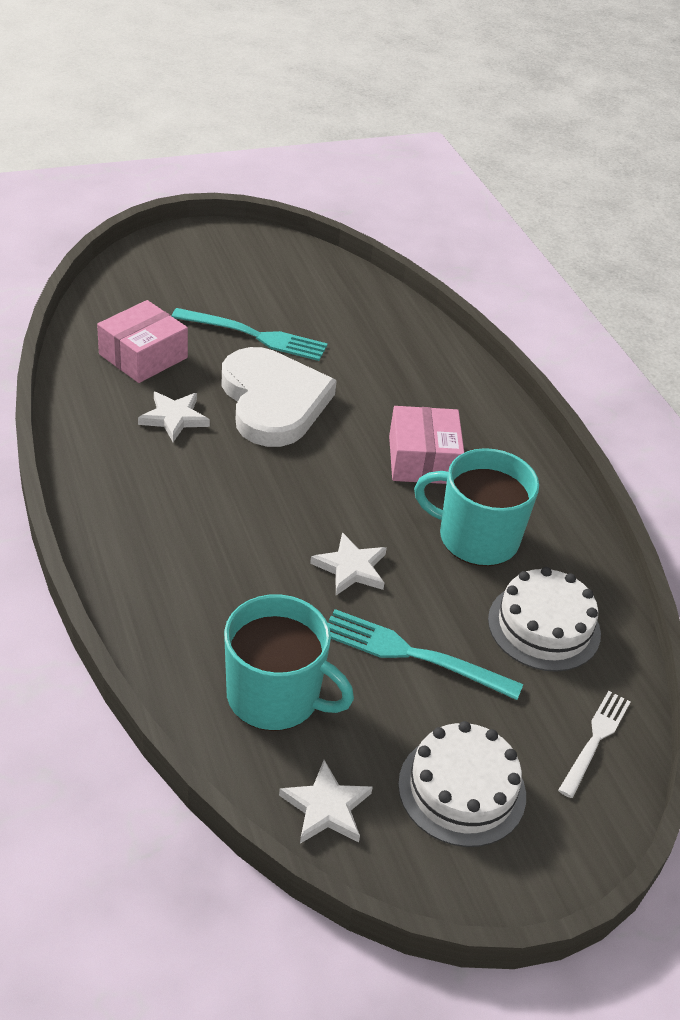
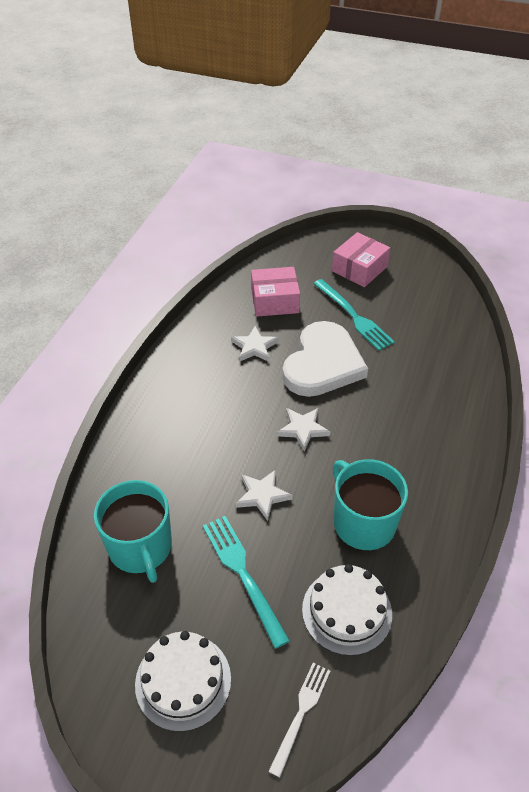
camera: 45 degrees right, 5 degrees up
white star [279,760,373,844] -> white star moved to [277,408,330,451]
pink box [389,406,464,484] -> pink box moved to [332,232,390,287]
white fork [558,691,631,798] -> white fork turned 45 degrees counterclockwise [268,663,330,778]

